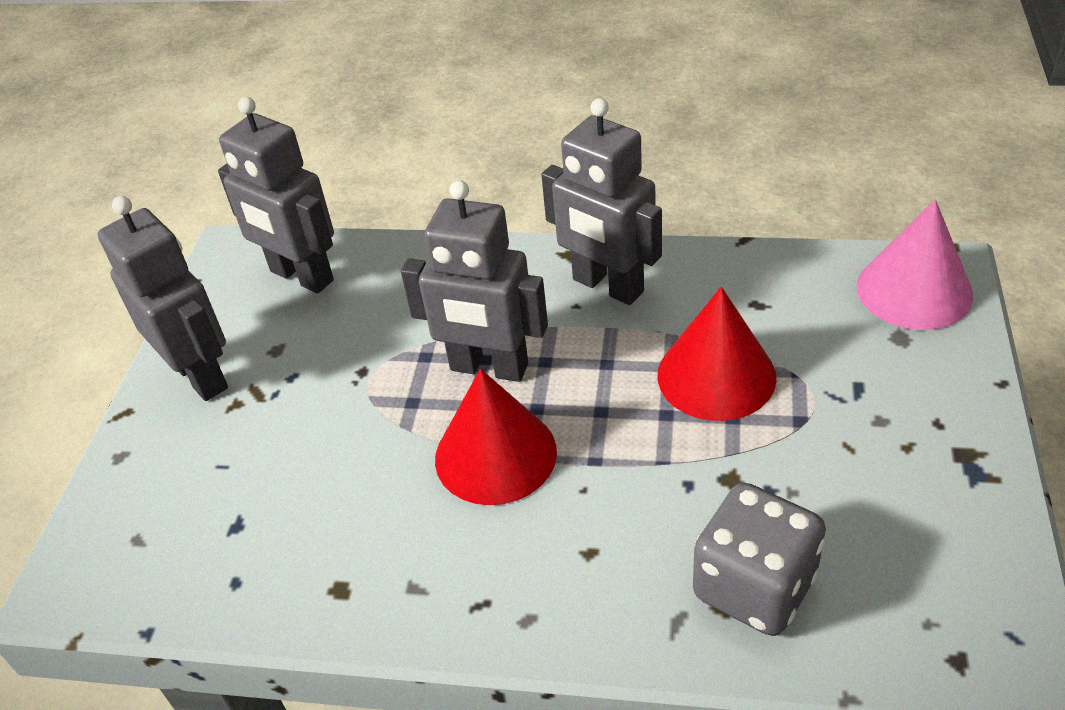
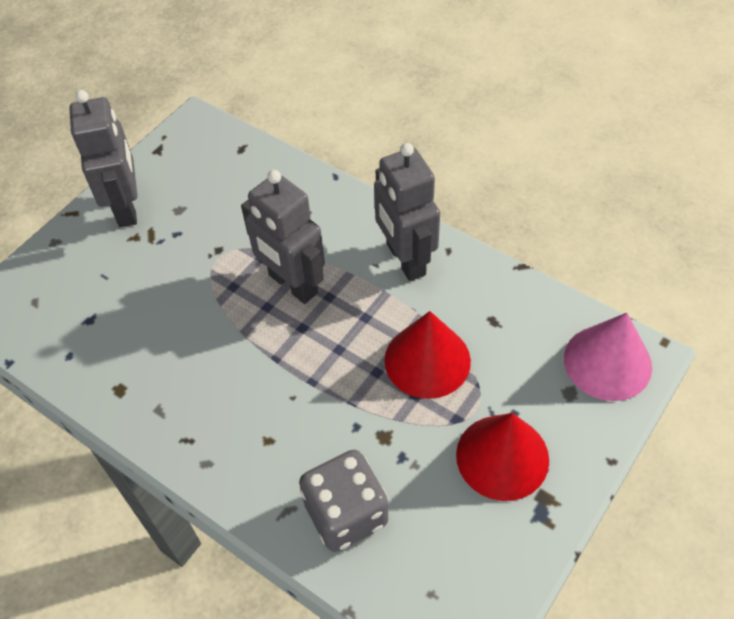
camera: 25 degrees right, 10 degrees up
grey robot [218,97,334,294] -> none
red cone [435,369,557,505] -> red cone moved to [456,413,549,501]

